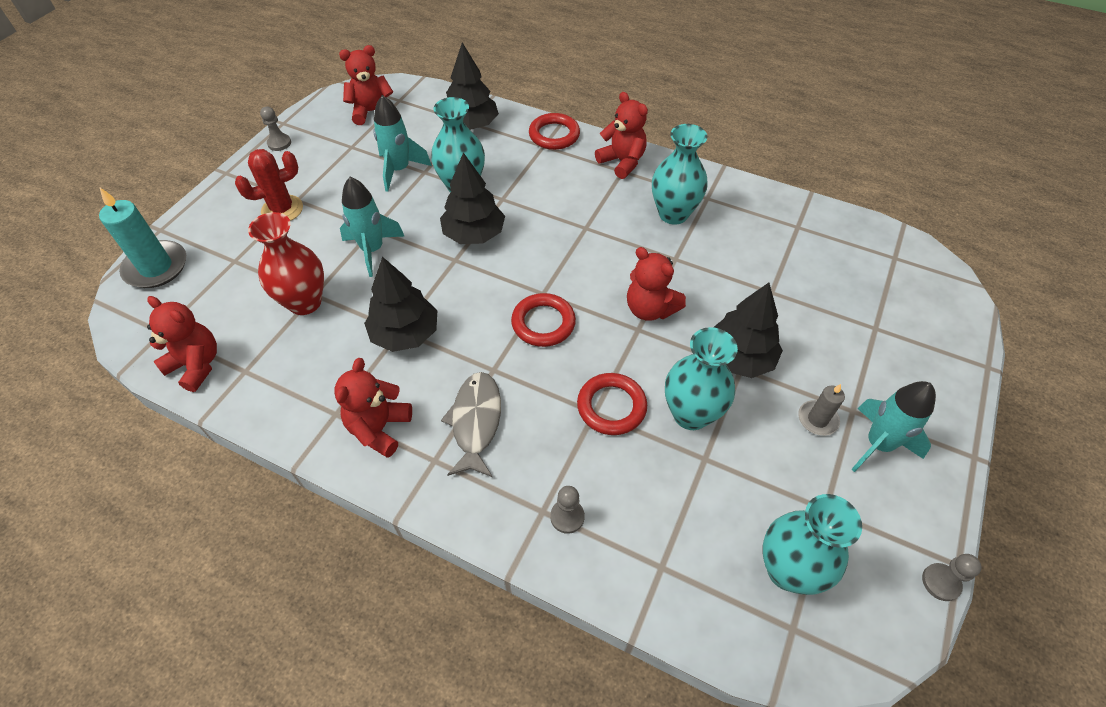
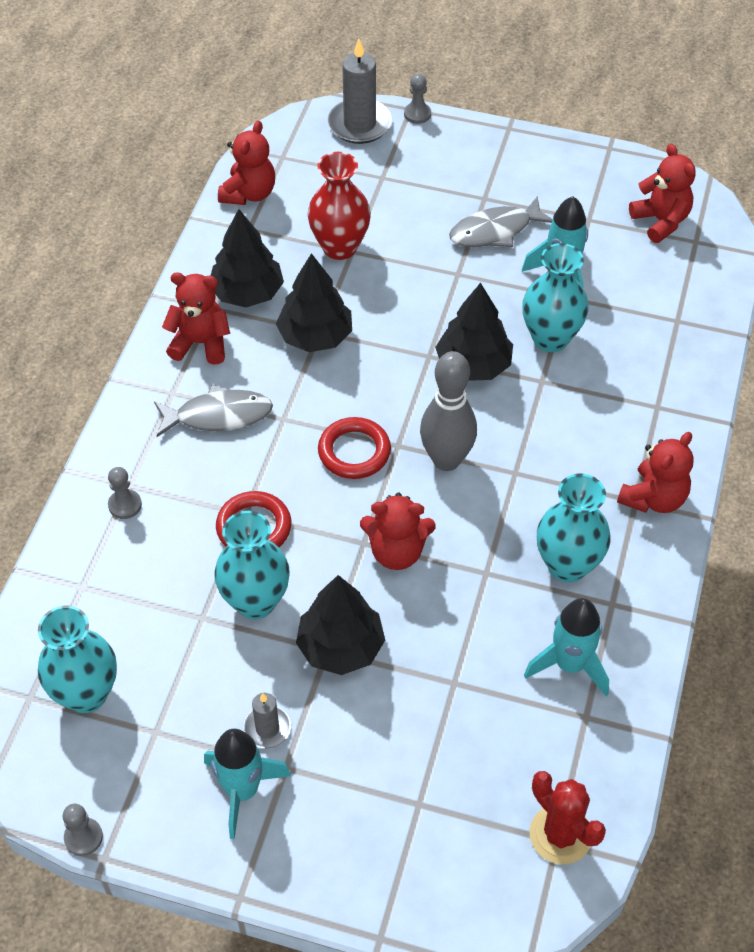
camera: 80 degrees right, 0 degrees up
turquoise candle [99,188,186,288] -> grey candle [327,39,392,144]
red cactus [235,149,303,221] -> red cactus moved to [529,771,606,864]
grey pawn [260,106,291,151] -> grey pawn moved to [404,74,431,124]
turquoise rocket [340,177,405,277] -> turquoise rocket moved to [524,598,609,696]
black tree [446,42,499,130] -> black tree moved to [211,209,284,307]
red ring [529,113,580,150] -> none
red teddy bear [627,247,686,321] -> red teddy bear turned 120 degrees counterclockwise [360,493,436,570]
none -> grey bowling pin [420,351,477,471]
none -> grey fish [449,196,553,247]

